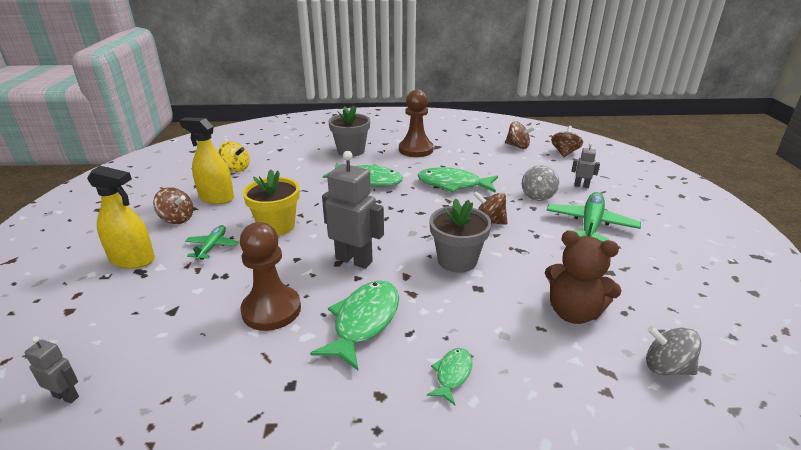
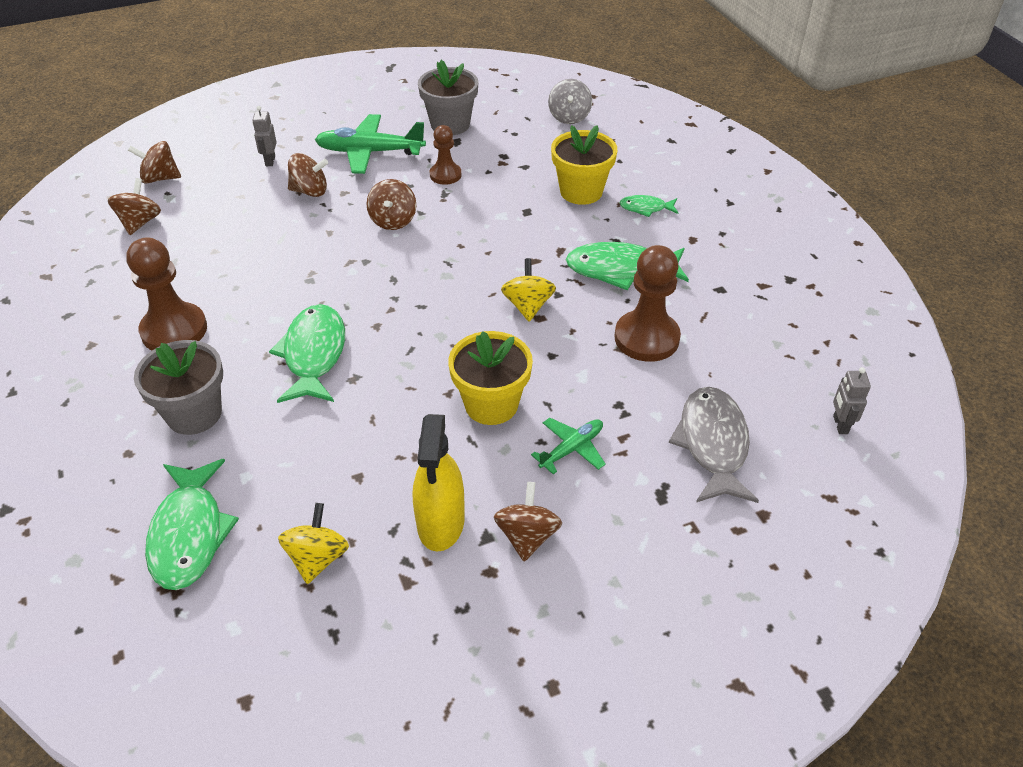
camera: 110 degrees left, 15 degrees up
yellow spray bottle [87,166,155,269] -> none
green plane [185,225,239,260] -> green plane turned 150 degrees clockwise [531,418,606,474]
grey robot [322,151,384,269] -> yellow spinning top [501,258,556,321]
green fish [418,167,498,193] -> green fish moved to [145,459,239,590]
grey flower pot [429,198,491,273] -> grey flower pot moved to [418,60,479,135]
grey spinning top [522,165,559,201] -> brown spinning top [288,153,328,197]
brown teddy bear [545,230,622,324] -> none
none -> brown pawn [430,125,461,185]
none -> yellow flower pot [551,125,617,205]
none -> grey fish [669,387,759,503]

